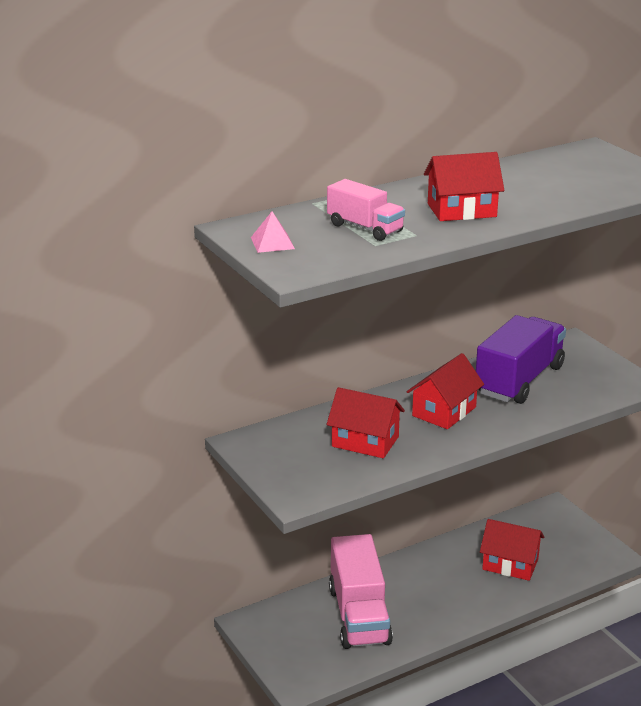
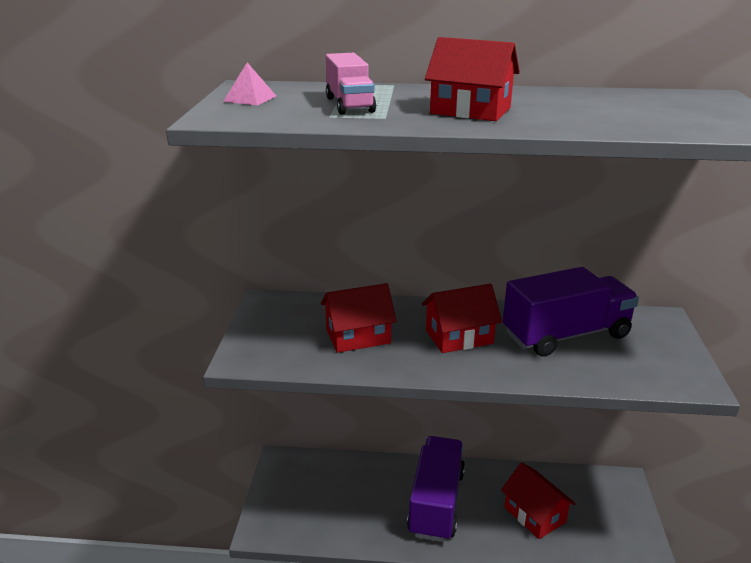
camera: 35 degrees right, 0 degrees up
red house [327,387,405,458] -> red house turned 75 degrees counterclockwise [321,283,397,353]
pink truck [329,534,393,649] -> none
none -> purple truck [407,436,465,542]

